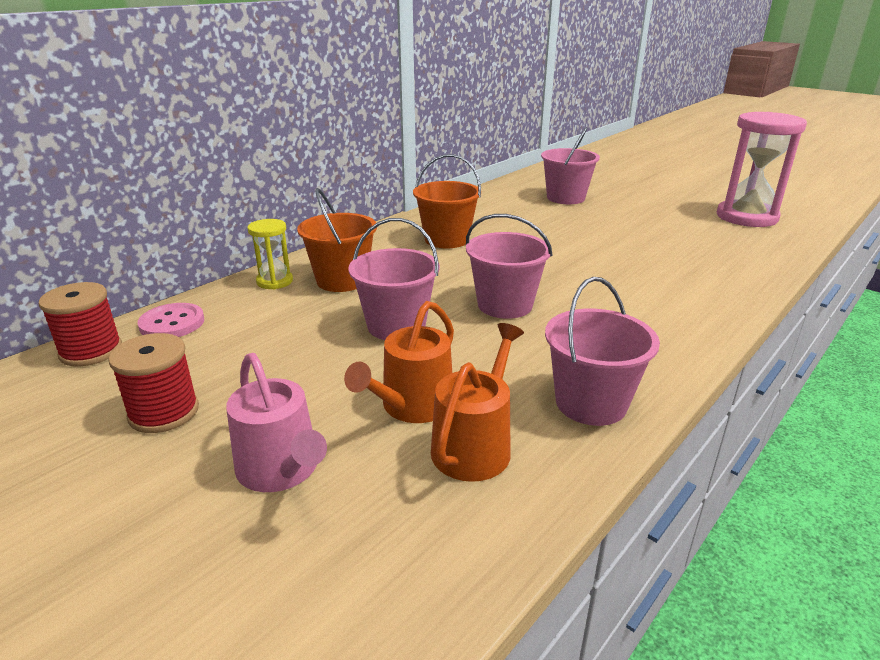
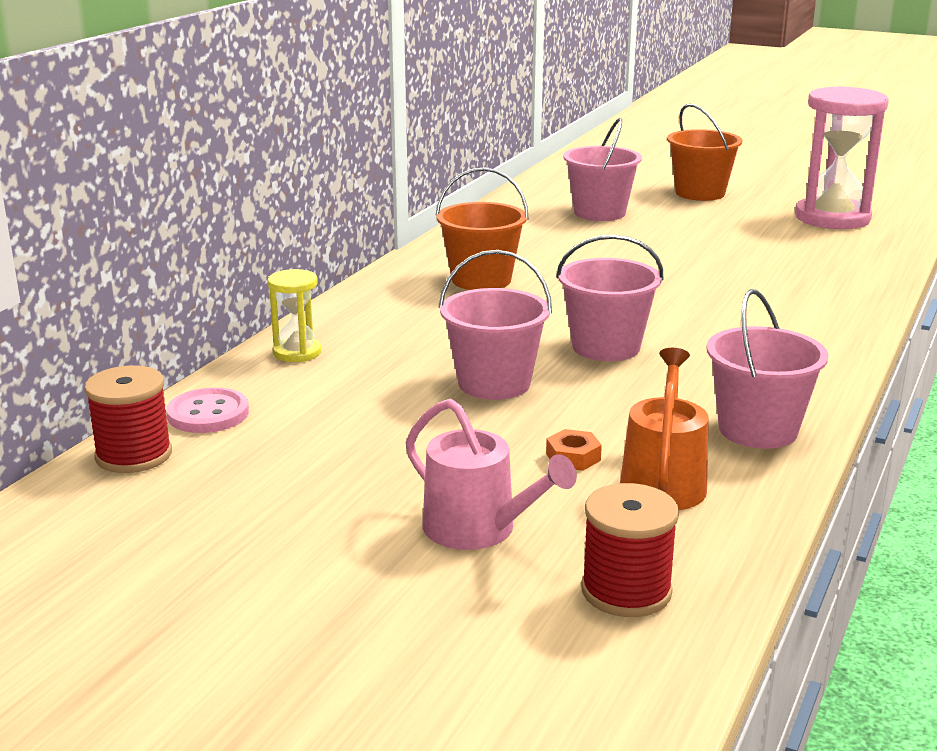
camera: 15 degrees left, 5 degrees down
red spool [108,333,199,433] -> red spool moved to [581,483,679,617]
orange bucket [297,188,377,292] -> orange bucket moved to [667,103,742,201]
orange watering can [344,301,454,423] -> orange nut [546,429,602,471]

